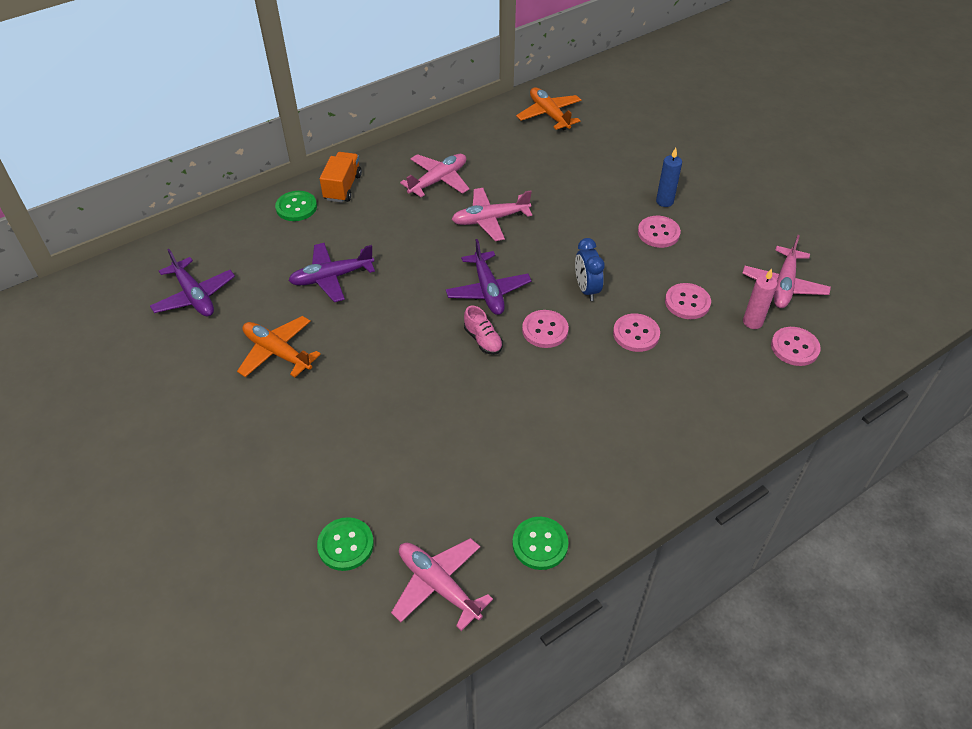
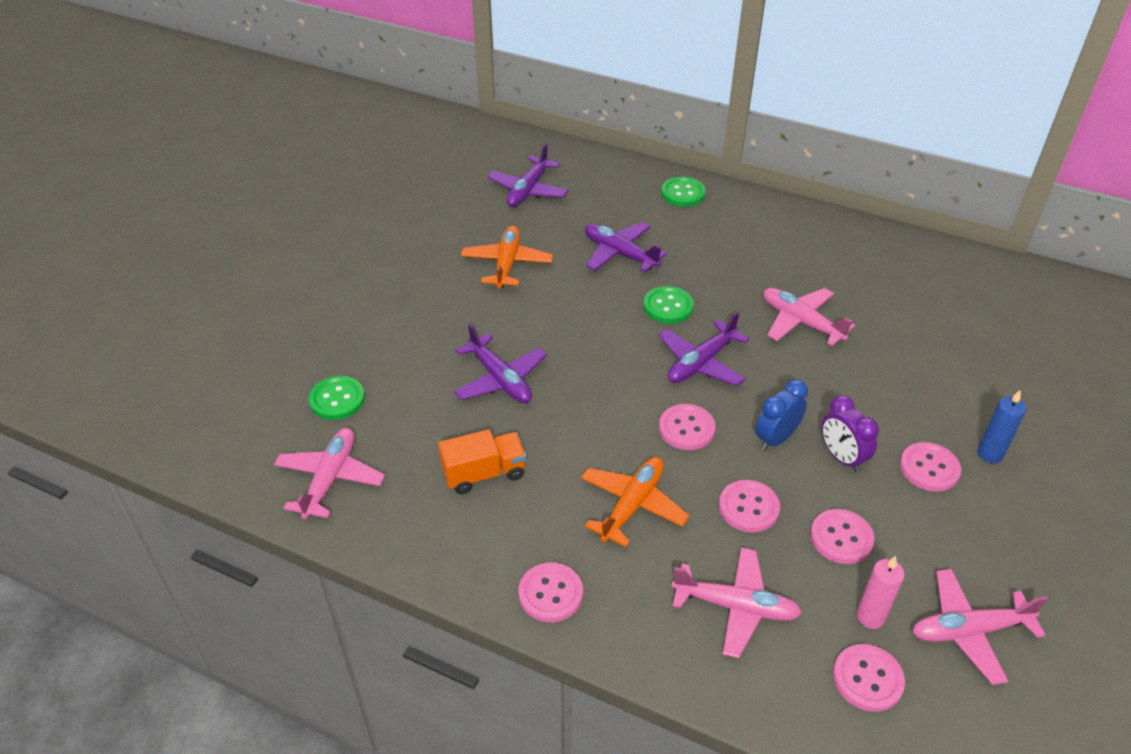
camera: 60 degrees right, 5 degrees down
orange truck [320,152,362,202] -> orange truck moved to [438,429,526,494]
pink plane [400,154,470,197] -> pink plane moved to [672,547,802,658]
pink shoe [464,306,503,355] -> none
green button [512,517,568,570] -> green button moved to [644,286,693,324]
orange plane [516,87,581,130] -> orange plane moved to [581,457,690,547]
none -> purple plane [454,323,547,403]
none -> pink button [519,562,583,622]
none -> purple clock [822,395,879,472]

